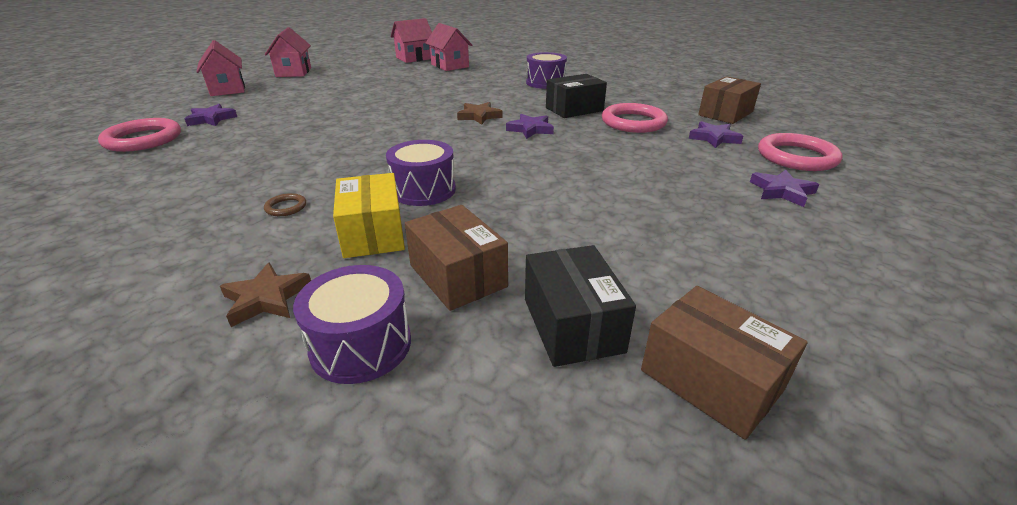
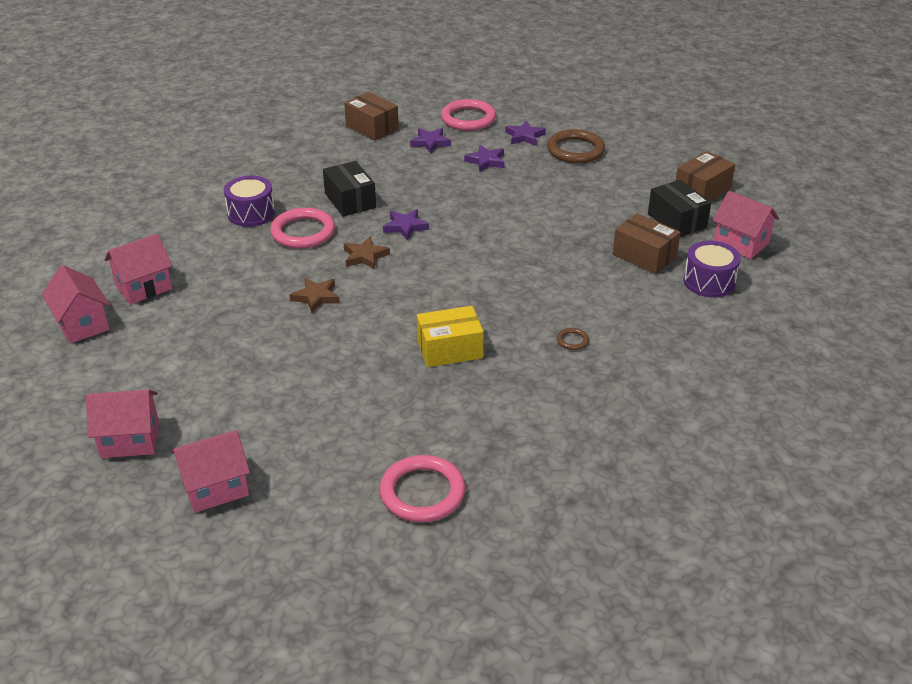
camera: 90 degrees left, 5 degrees up
purple star [185,104,237,126] -> purple star moved to [464,145,505,172]
brown star [220,262,311,327] -> brown star moved to [290,278,340,313]
yellow box [333,173,405,258] -> yellow box moved to [417,306,484,367]
purple drum [386,140,456,206] -> none
brown box [405,205,508,311] -> brown box turned 75 degrees clockwise [613,213,681,274]
black box [525,245,636,367] -> black box turned 75 degrees clockwise [648,180,711,237]
pink ring [602,103,668,133] -> pink ring moved to [270,208,335,249]
none -> brown ring [547,129,605,163]
none -> pink house [713,191,779,259]

